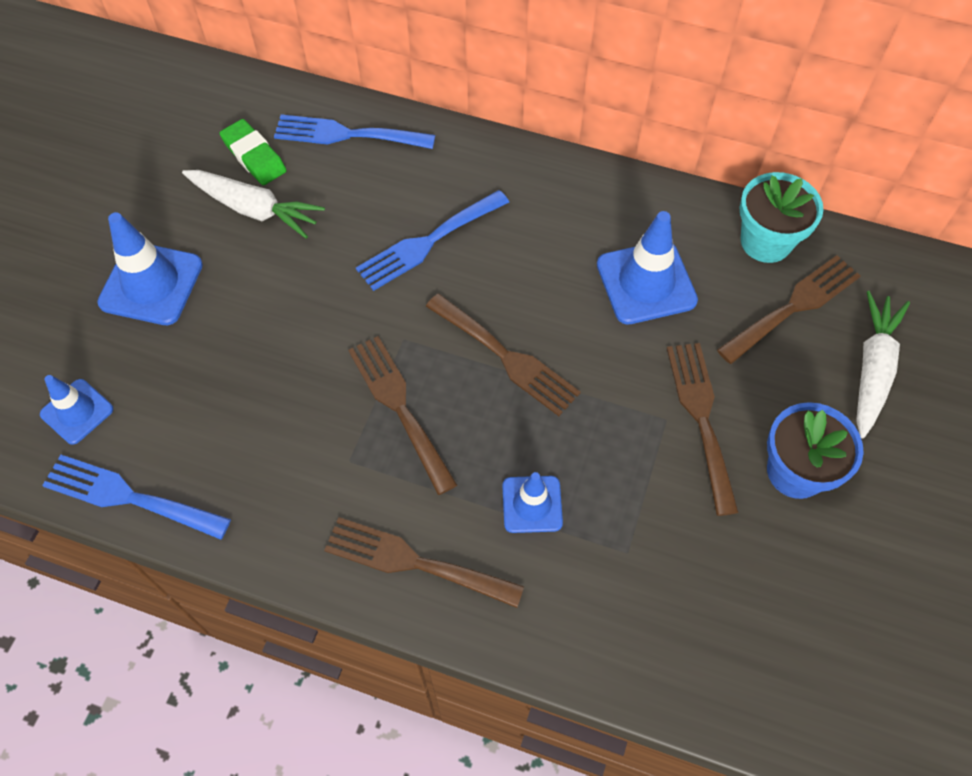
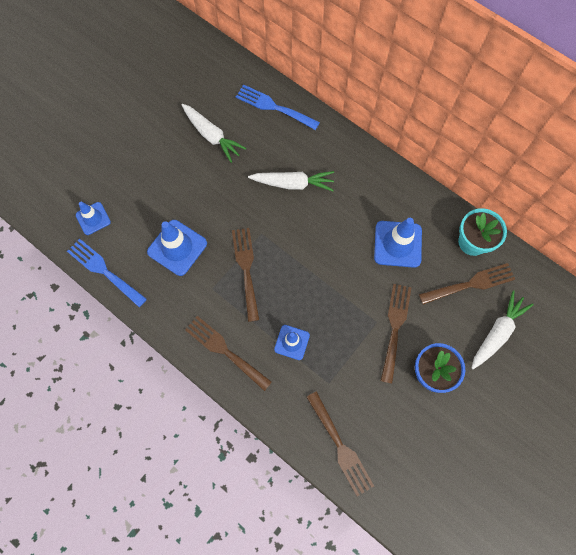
camera: 20 degrees right, 10 degrees up
blue traffic cone [97,212,203,325] -> blue traffic cone moved to [147,220,207,276]
green eraser [220,119,286,185] -> none
blue fork [356,190,509,291] -> white carrot [248,171,334,191]
brown fork [426,294,581,416] -> brown fork moved to [306,391,374,496]

